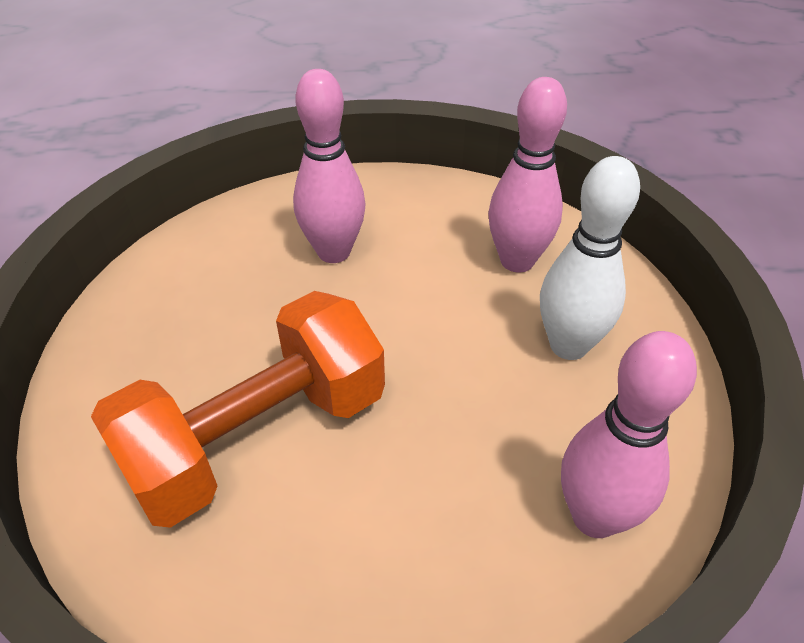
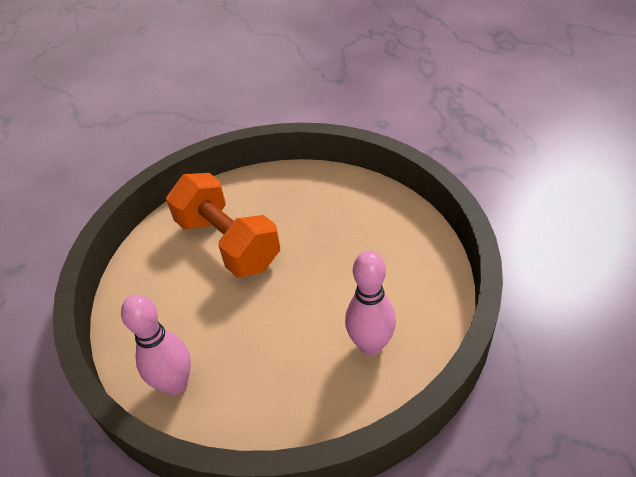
camera: 90 degrees right, 0 degrees up
pink bowling pin [293,69,365,263] -> none
white bowling pin [540,156,640,360] -> none

